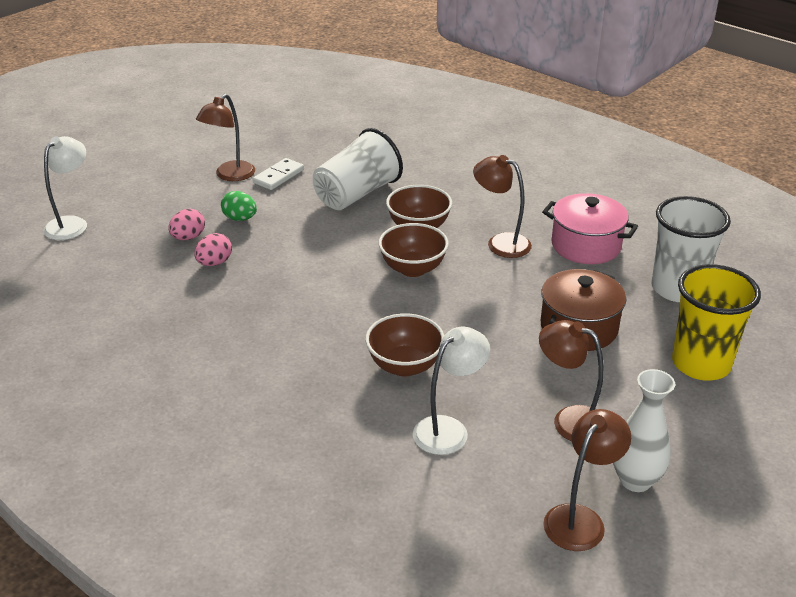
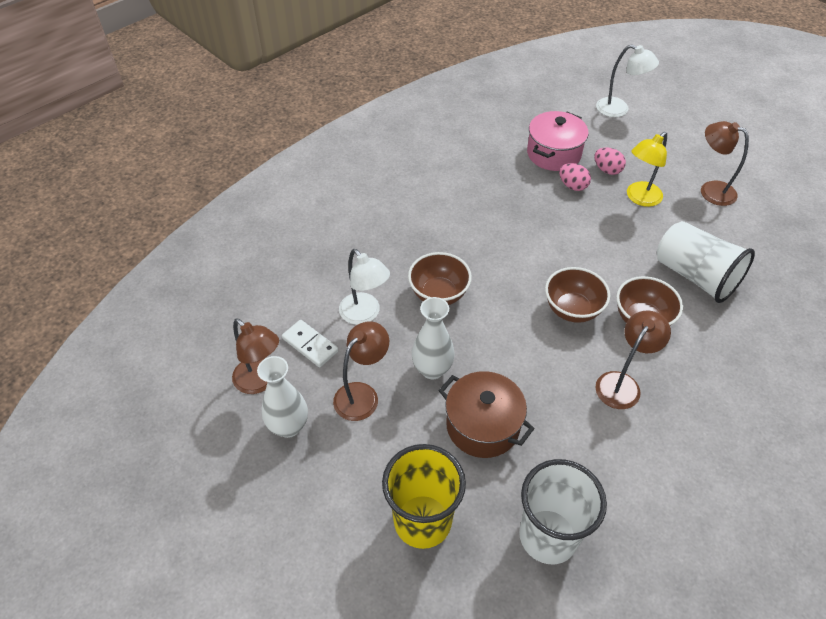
camera: 95 degrees right, 15 degrees up
green egg [221,191,257,221] -> yellow lamp [627,132,667,207]
white domino [253,158,304,190] -> white domino moved to [282,320,339,367]
pink pot [542,193,638,264] -> pink pot moved to [527,111,589,171]
none -> white vase [412,297,455,379]

